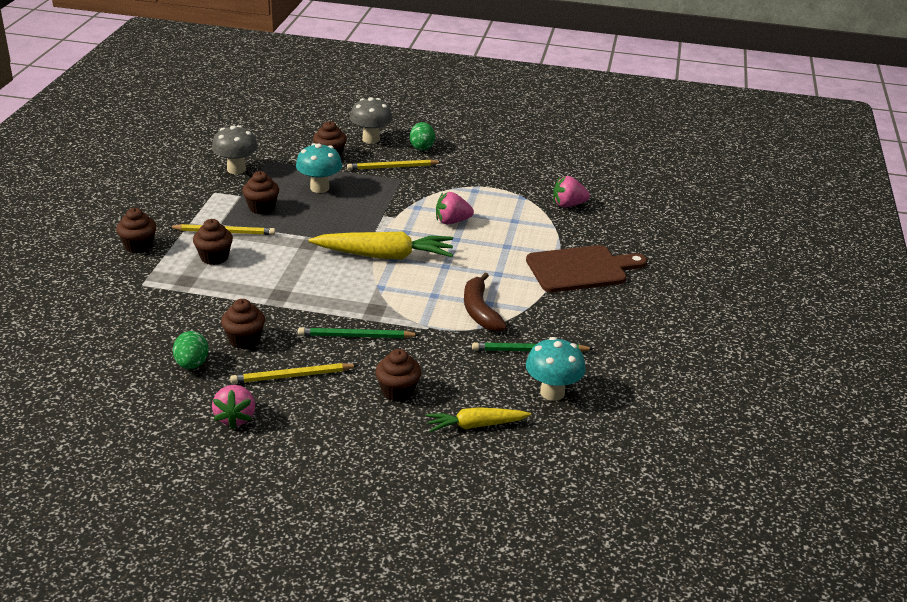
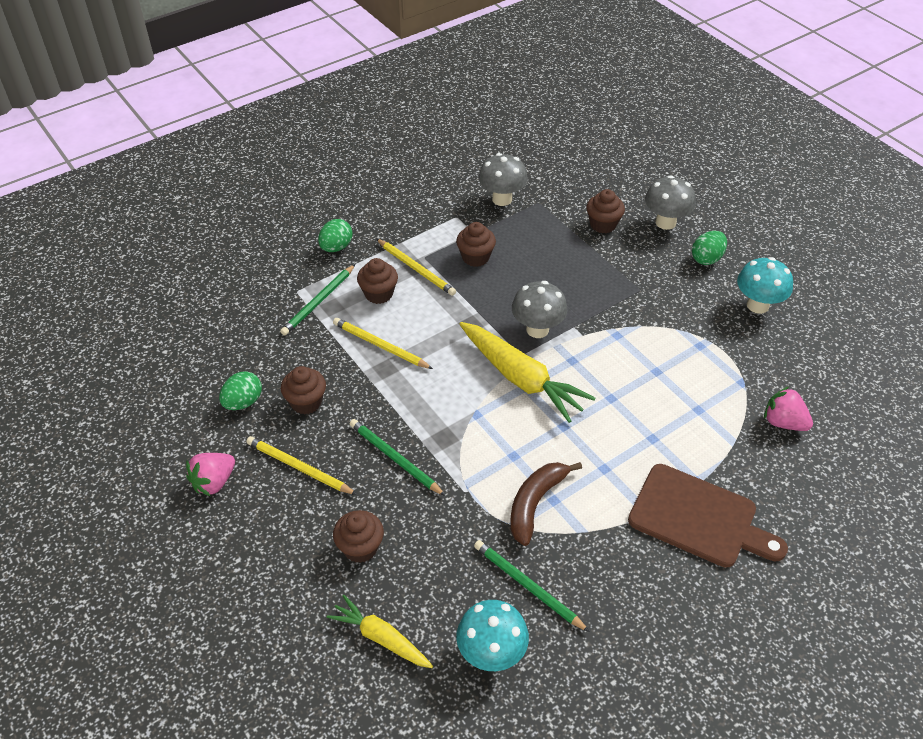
camera: 45 degrees right, 15 degrees up
brown cupcake [116,208,157,254] -> green egg [318,219,353,252]
turquoise mushroom [296,143,342,193] -> turquoise mushroom moved to [737,257,793,314]
yellow pencil [347,160,441,170] -> yellow pencil moved to [333,318,433,369]
pink strawberry [436,192,474,224] -> none
none -> green pencil [280,264,355,336]
none -> grey mushroom [512,281,567,338]

